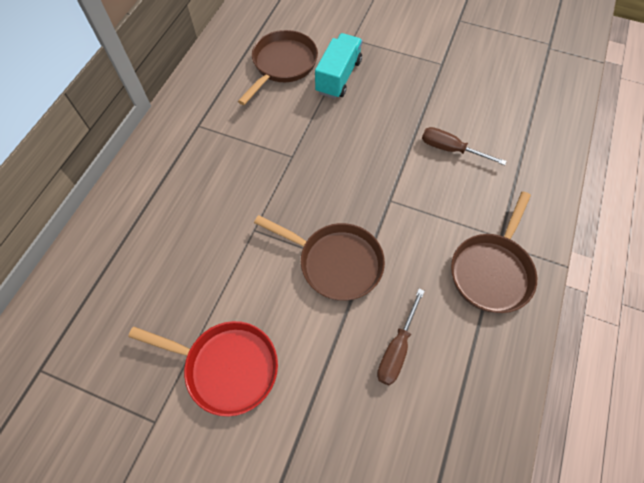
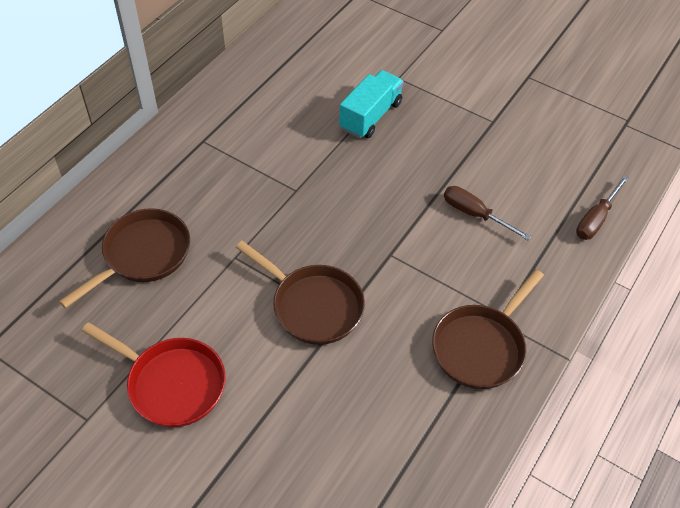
camera: 10 degrees right, 10 degrees down
brown pan [238,30,318,105] -> brown pan moved to [59,208,190,308]
brown screwdriver [377,289,425,385] -> brown screwdriver moved to [576,175,629,240]

